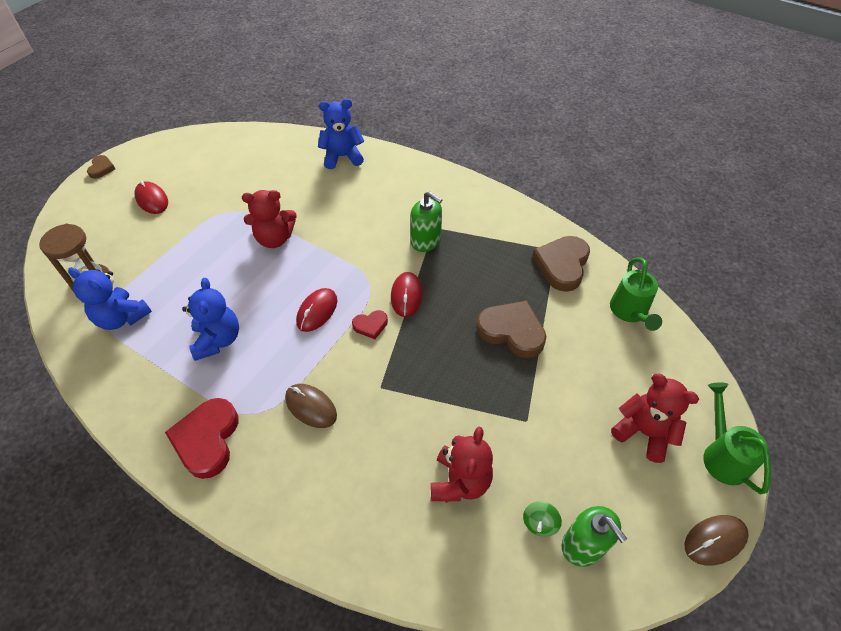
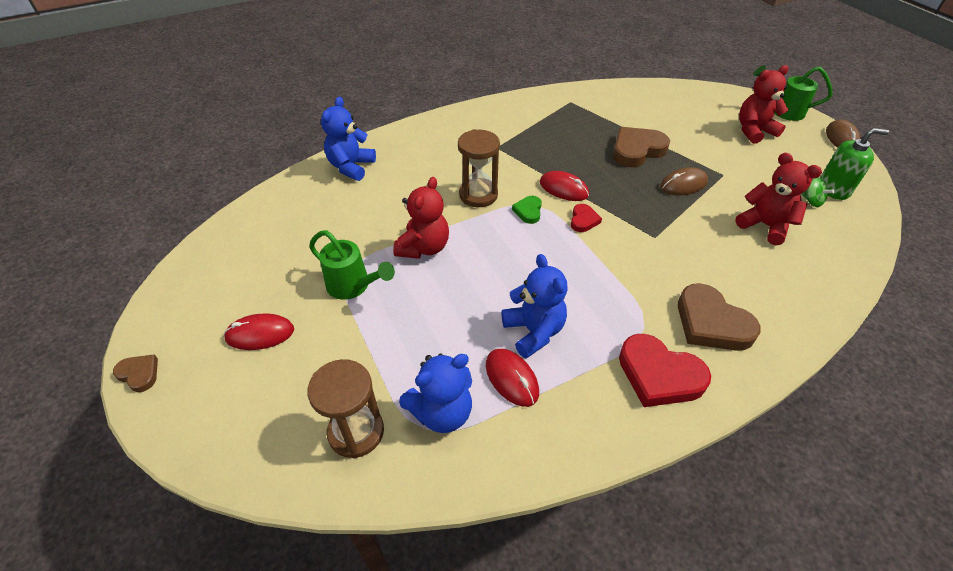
camera: 60 degrees left, 5 degrees down
blue teddy bear [182,278,239,361] -> blue teddy bear turned 45 degrees clockwise [501,254,568,359]
brown mouse [285,384,337,428] -> brown mouse moved to [660,167,708,195]
red mouse [296,288,337,332] -> red mouse moved to [486,349,539,407]
green soap dispenser [410,191,442,252] -> none
brown heart [532,236,590,292] -> brown heart moved to [678,283,761,351]
green watering can [610,257,662,331] -> green watering can moved to [309,230,395,300]
none -> brown hourglass [458,129,500,207]
none -> green heart [512,196,542,224]

